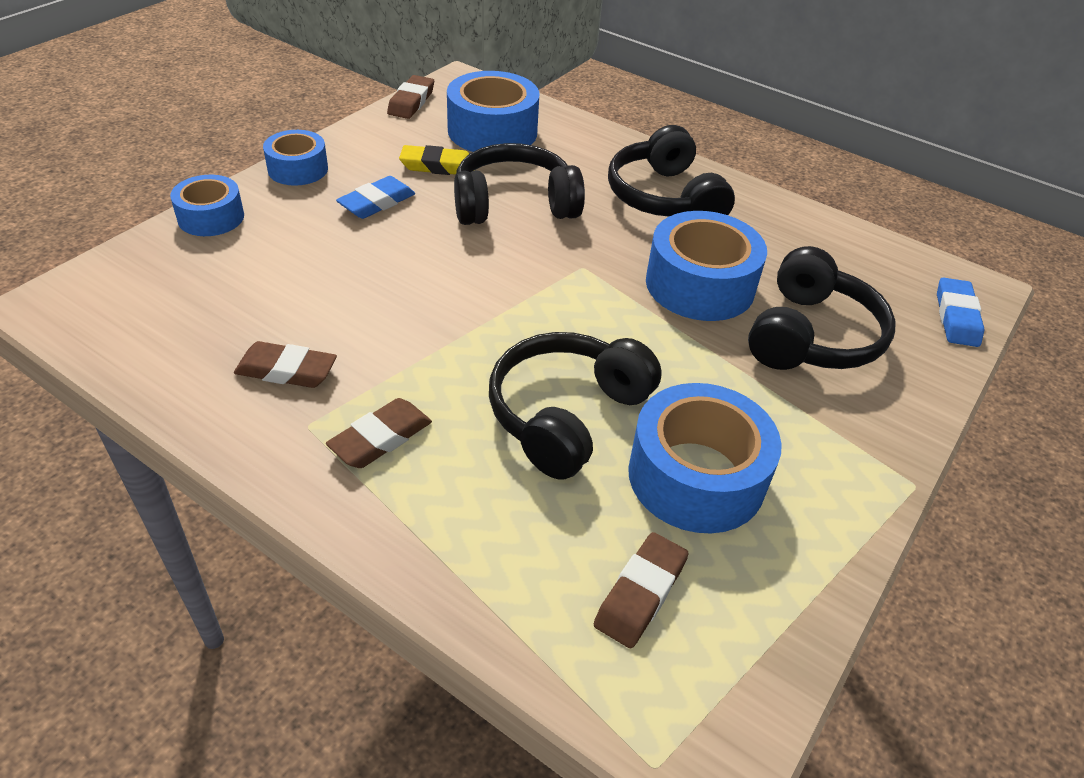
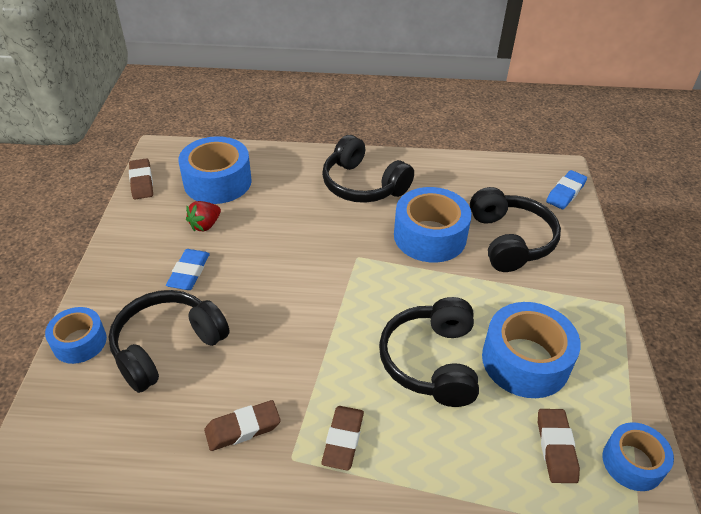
camera: 30 degrees left, 0 degrees up
blue tape [263,130,328,186] -> blue tape moved to [603,422,674,491]
yellow eraser [399,145,469,175] -> red strawberry [186,201,221,232]
black headphones [454,143,585,225] -> black headphones moved to [109,290,230,393]
blue eraser [937,277,984,347] -> blue eraser turned 60 degrees clockwise [546,170,587,209]

